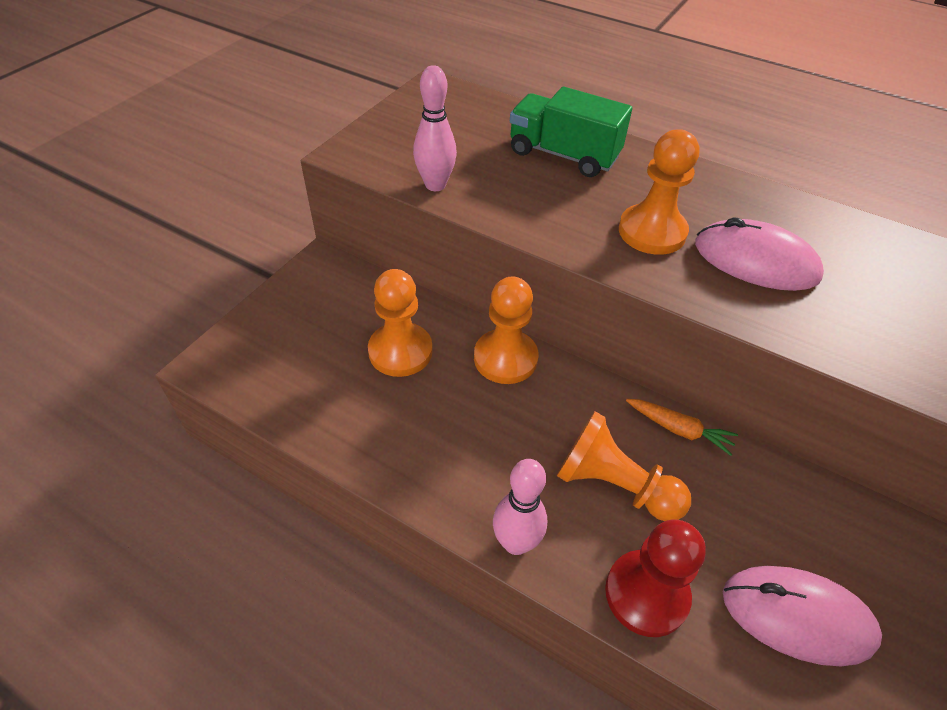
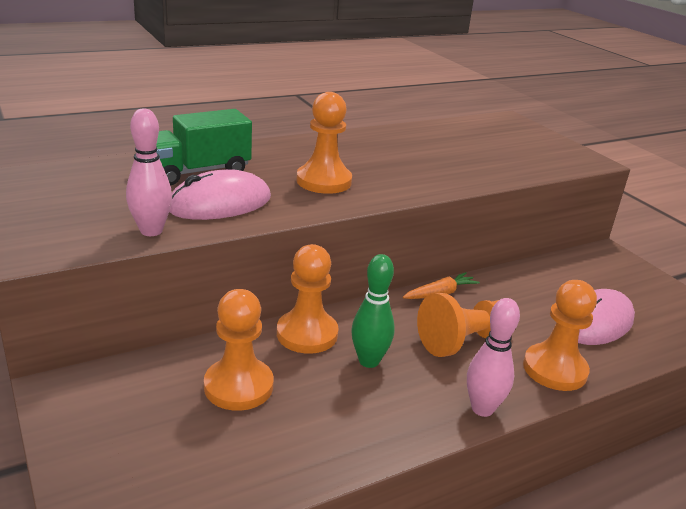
camera: 60 degrees left, 20 degrees down
red pawn [605,519,706,637] -> orange pawn [523,280,597,391]
pink mouse [695,217,824,291] -> pink mouse moved to [169,169,271,220]
none -> green bowling pin [351,254,395,368]

